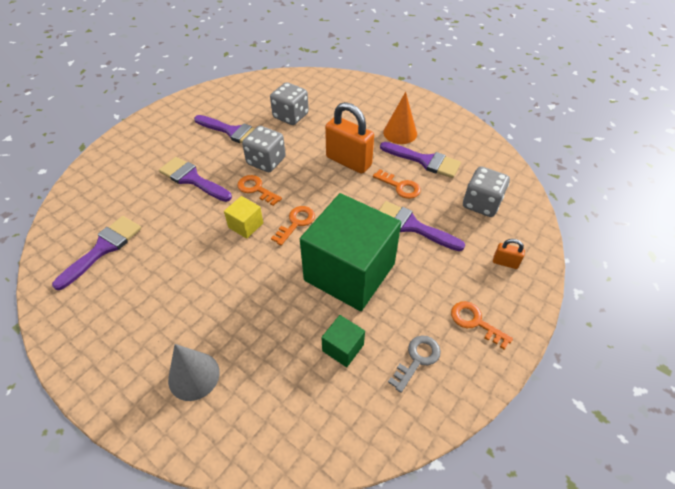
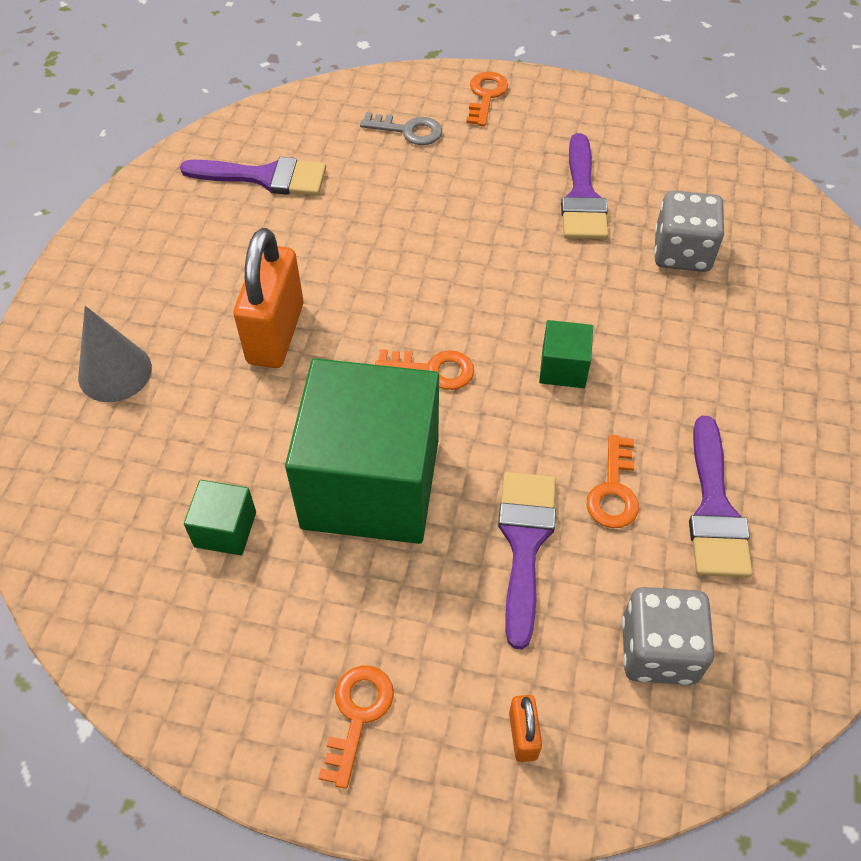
camera: 65 degrees right, 5 degrees up
purple brush [159,157,232,202] -> none
yellow cube [224,196,263,239] -> none
orange key [237,175,282,206] -> orange key moved to [466,72,508,126]
grey dice [242,126,286,172] -> none
orange padlock [325,102,374,174] -> orange padlock moved to [234,228,303,368]
orange cone [383,92,417,144] -> none
grey key [388,335,441,393] -> grey key moved to [360,112,442,145]
none -> green cube [539,320,593,388]

